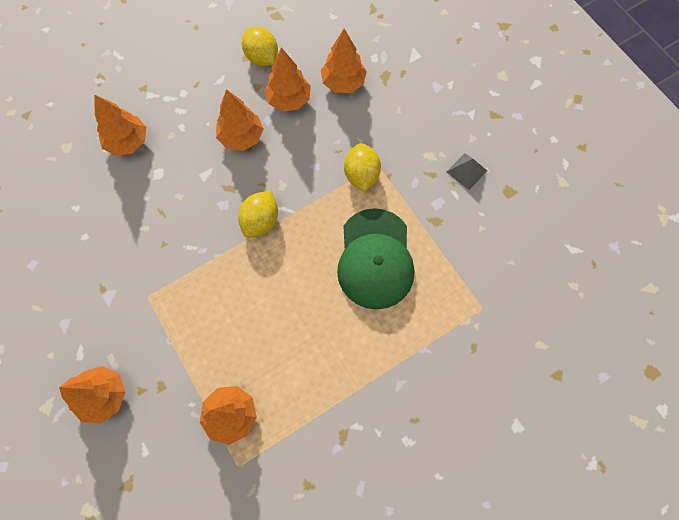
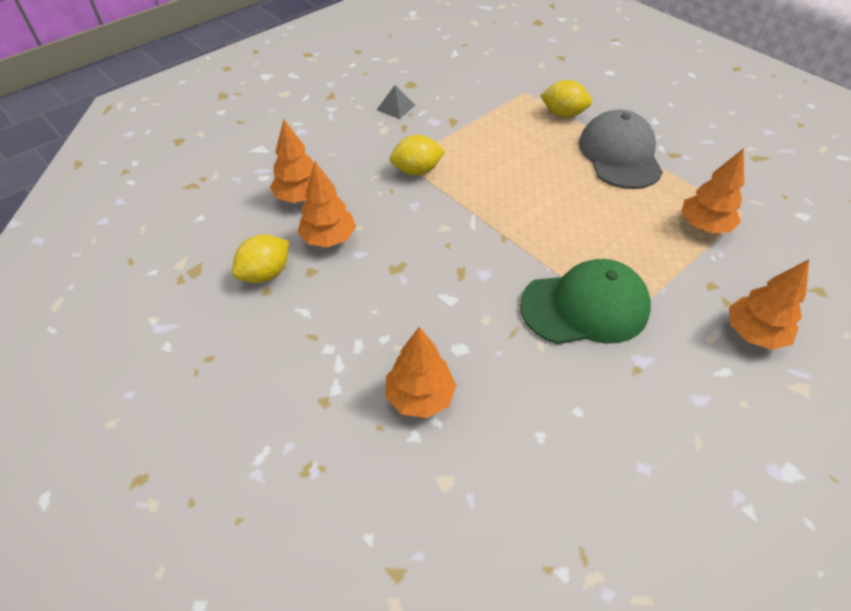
camera: 100 degrees left, 20 degrees down
orange tree [216,89,263,151] -> none
yellow lemon [238,191,278,238] -> yellow lemon moved to [540,80,592,118]
green cap [337,208,414,310] -> green cap moved to [520,259,651,344]
none -> grey cap [579,110,663,189]

